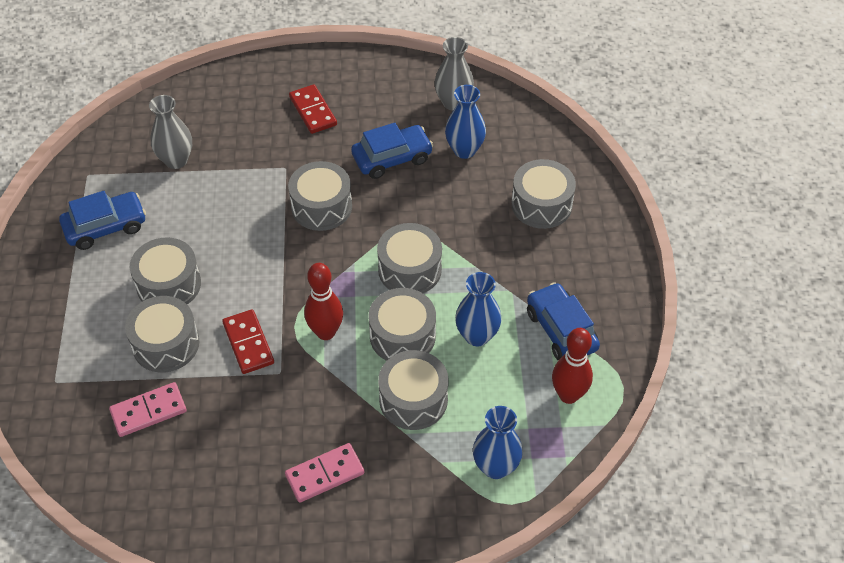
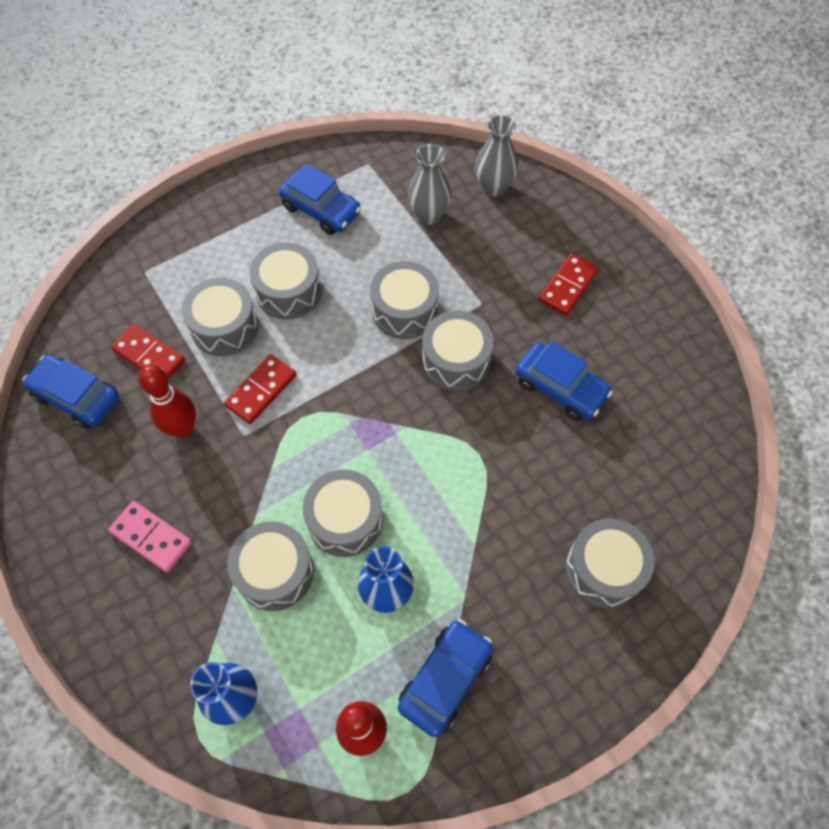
camera: 60 degrees right, 10 degrees up
pink domino [109,382,187,437] -> red domino [111,324,185,379]
red bowling pin [304,263,343,340] -> red bowling pin moved to [139,365,196,438]
grey drum [377,223,442,293] -> grey drum moved to [370,261,439,339]
grey vase [434,37,474,110] -> grey vase moved to [475,115,518,197]
blue vase [445,85,486,159] -> none
none -> blue car [23,355,119,429]

